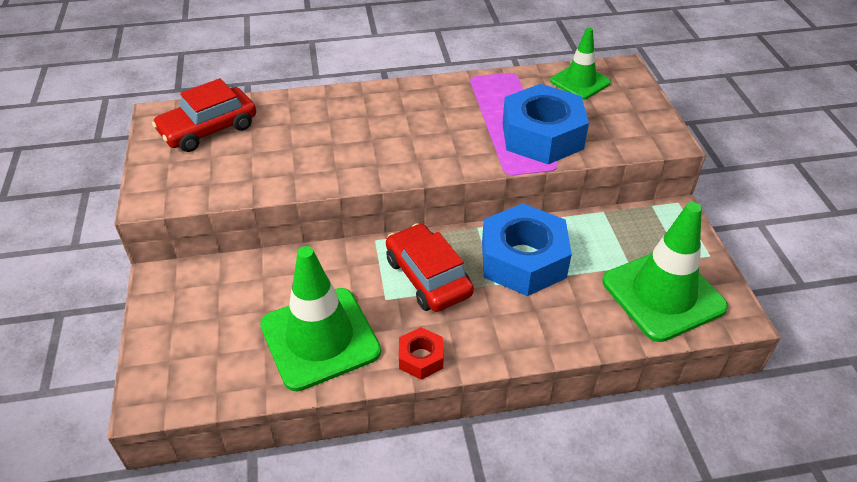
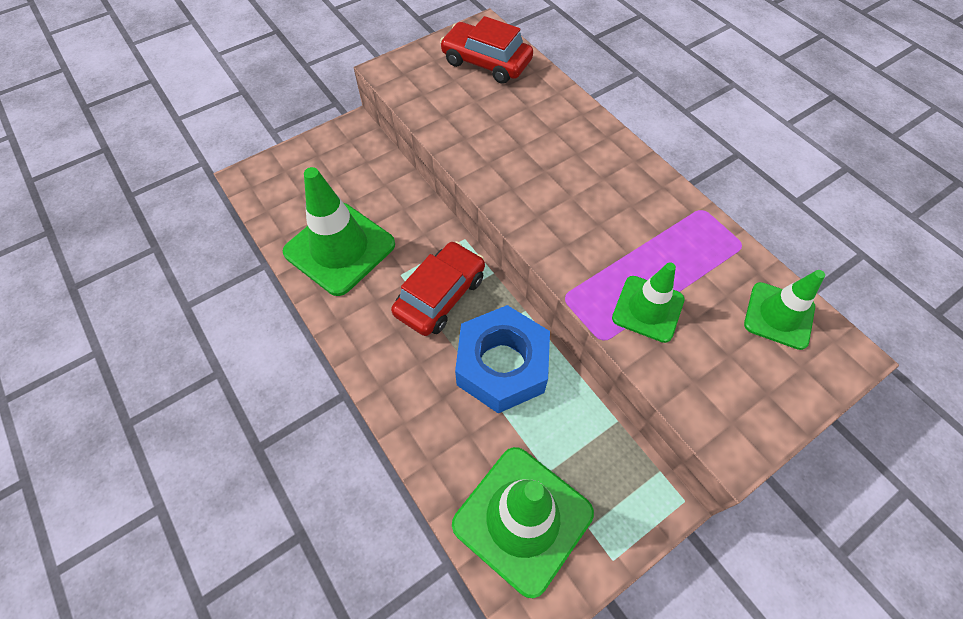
camera: 65 degrees right, 15 degrees up
red nut [399,327,444,380] -> none
blue nut [503,84,589,164] -> green traffic cone [612,262,685,343]

